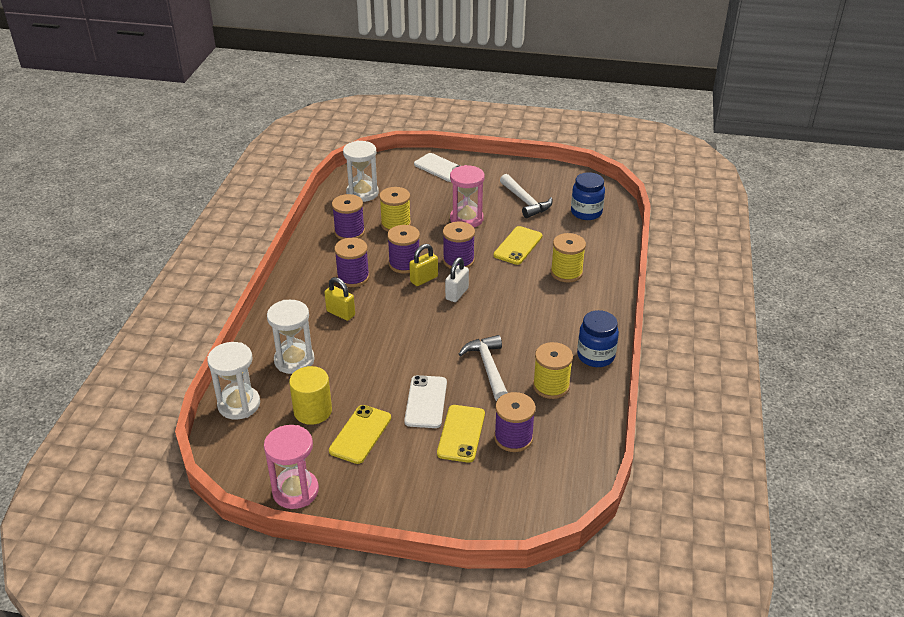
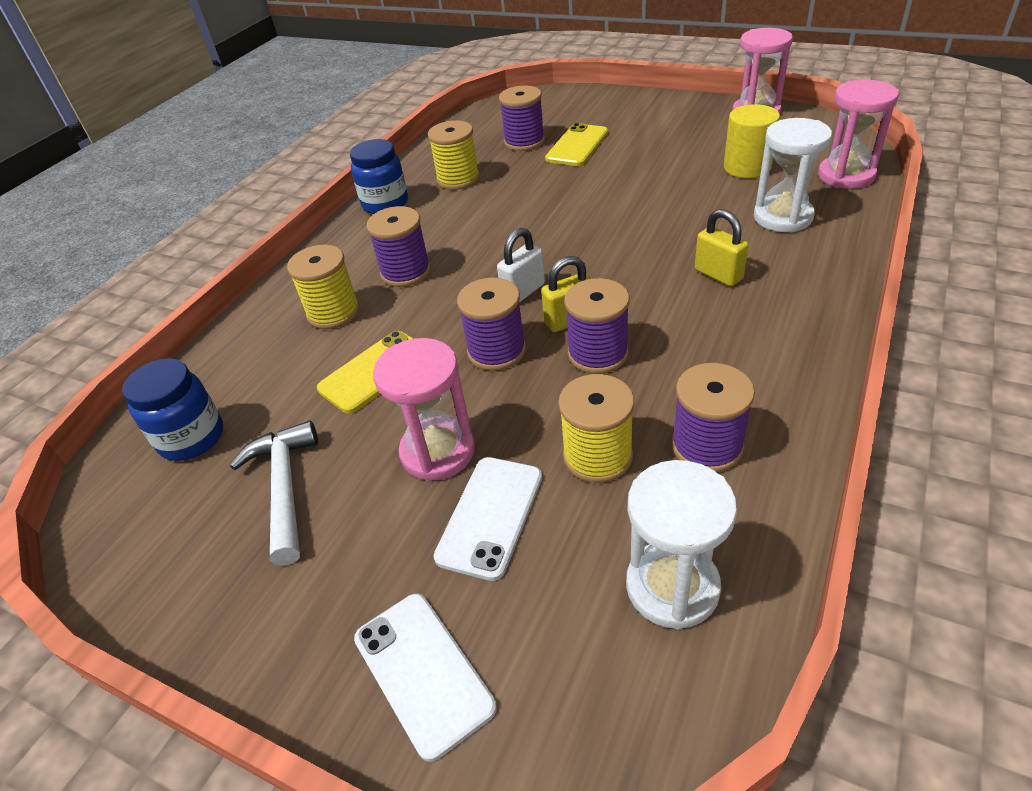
camera: 160 degrees left, 5 degrees up
white hourglass [207,342,260,420] -> pink hourglass [818,80,899,189]
yellow phone [329,405,391,464] -> none
purple spool [334,238,369,287] -> purple spool moved to [366,206,431,287]
white phone [404,375,447,428] -> white phone moved to [434,457,542,581]
white hammer [459,335,508,401] -> none

